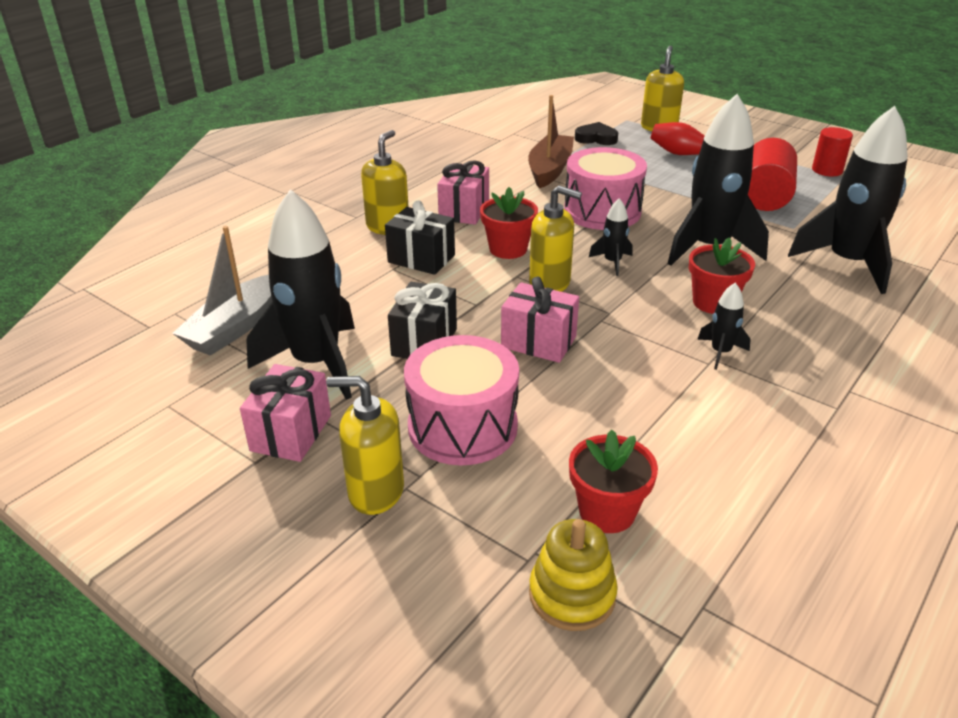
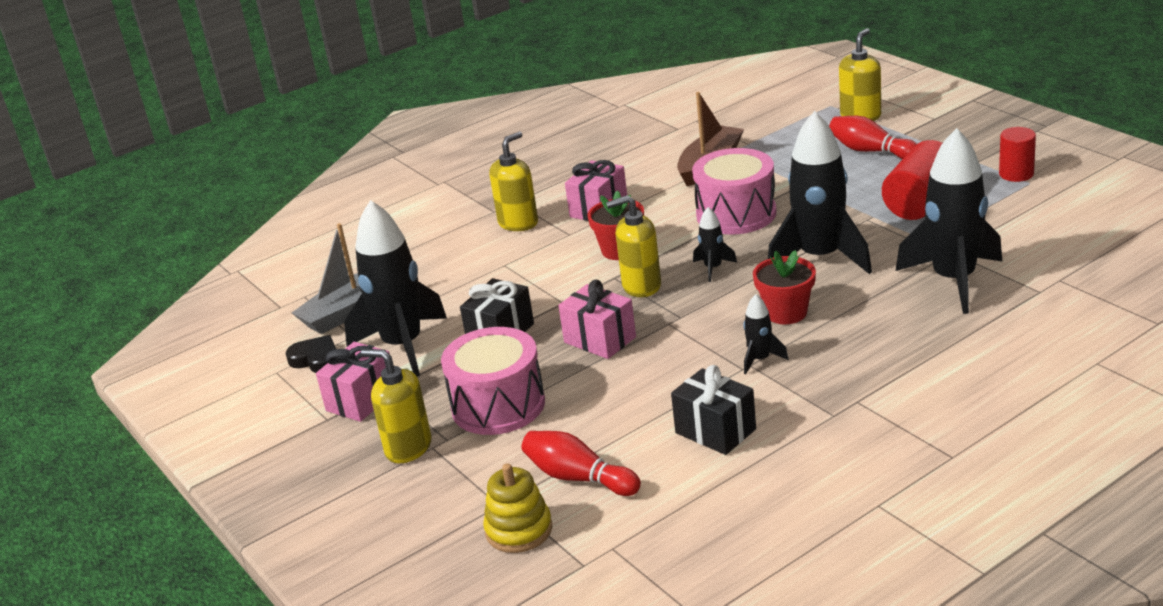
camera: 20 degrees right, 5 degrees down
black gift [385,200,455,275] -> black gift moved to [671,365,756,455]
yellow soap dispenser [529,185,582,292] -> yellow soap dispenser turned 135 degrees clockwise [606,195,661,297]
red flower pot [569,430,658,533] -> red bowling pin [521,431,641,496]
black heart [575,122,618,145] -> black heart moved to [286,335,336,373]

